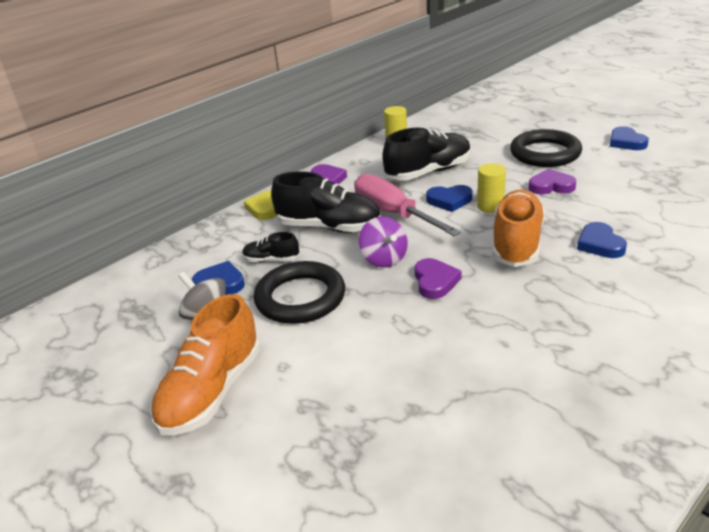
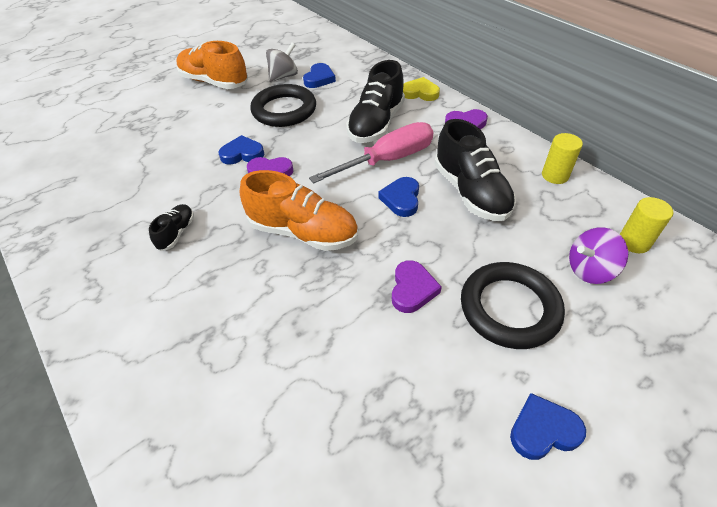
camera: 95 degrees right, 15 degrees up
black shoe [242,232,299,262] -> black shoe moved to [149,204,194,251]
purple spinning top [359,216,407,268] -> purple spinning top moved to [569,227,628,284]
yellow cylinder [477,163,506,213] -> yellow cylinder moved to [620,197,673,253]
blue heart [577,222,627,258] -> blue heart moved to [218,135,264,164]

